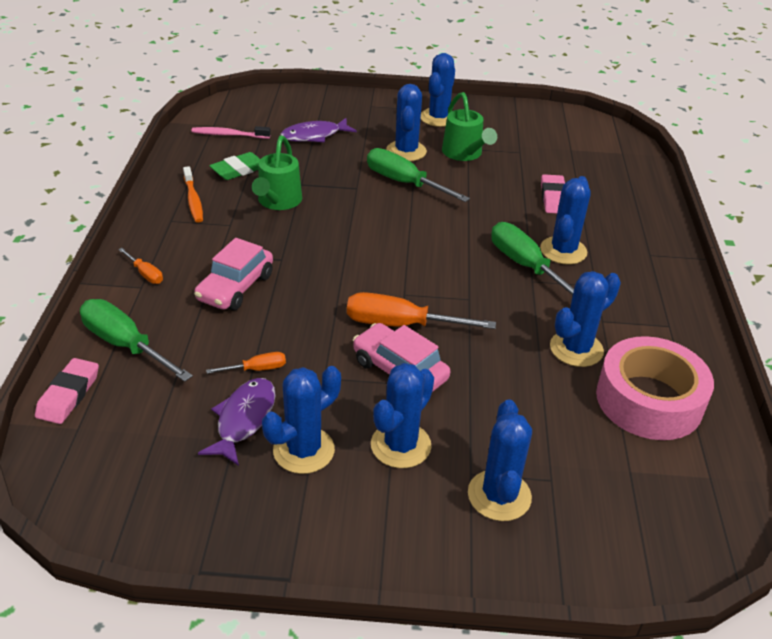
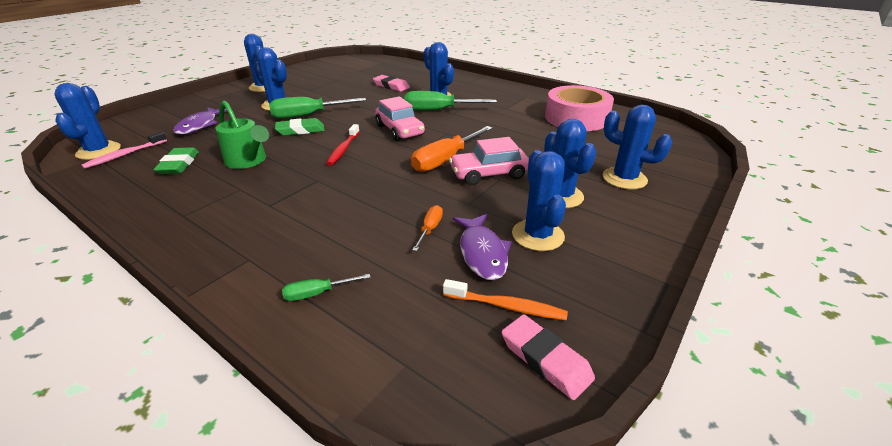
camera: 55 degrees left, 5 degrees down
pink eraser [35,358,99,424] -> pink eraser moved to [501,314,595,400]
green screwdriver [80,299,193,382] -> green screwdriver [282,274,371,301], size x0.50
orange screwdriver [118,248,163,284] -> none
orange toothbrush [183,166,203,223] -> orange toothbrush moved to [443,279,568,320]
pink car [194,238,273,310] -> pink car moved to [375,96,425,141]
purple fish [198,378,276,466] -> purple fish turned 150 degrees counterclockwise [453,214,512,280]
green watering can [442,92,497,161] -> none
blue cactus [550,271,621,367] -> blue cactus moved to [55,83,121,160]
none -> green eraser [275,118,324,136]
none -> red toothbrush [326,124,360,166]

